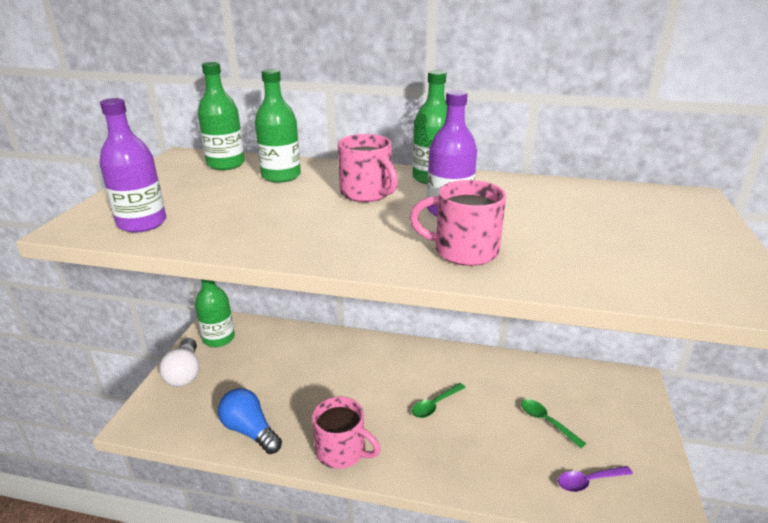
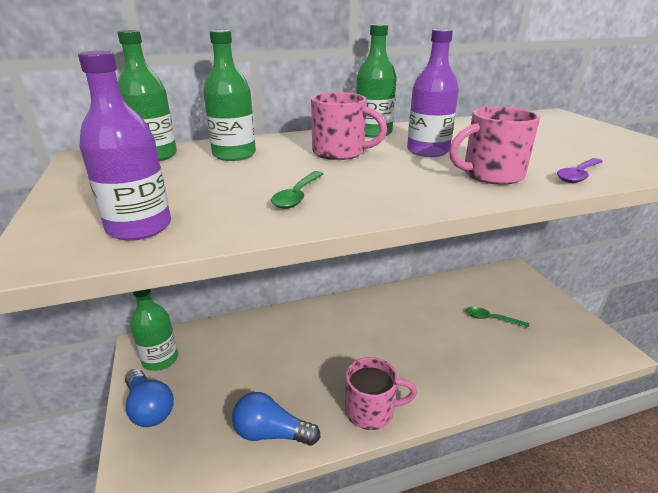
camera: 30 degrees left, 0 degrees up
white light bulb [159,338,199,387] -> blue light bulb [125,369,174,427]
green spoon [412,383,466,418] -> green spoon moved to [271,171,324,209]
purple spoon [558,466,633,492] -> purple spoon moved to [557,158,603,183]

